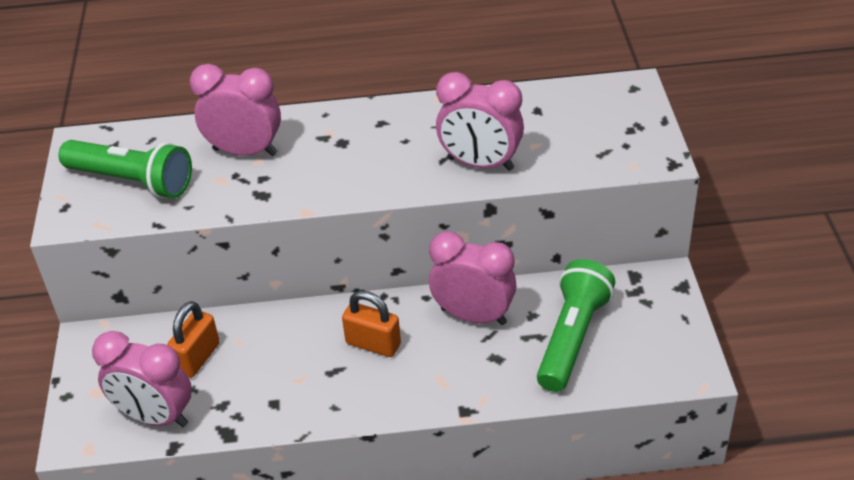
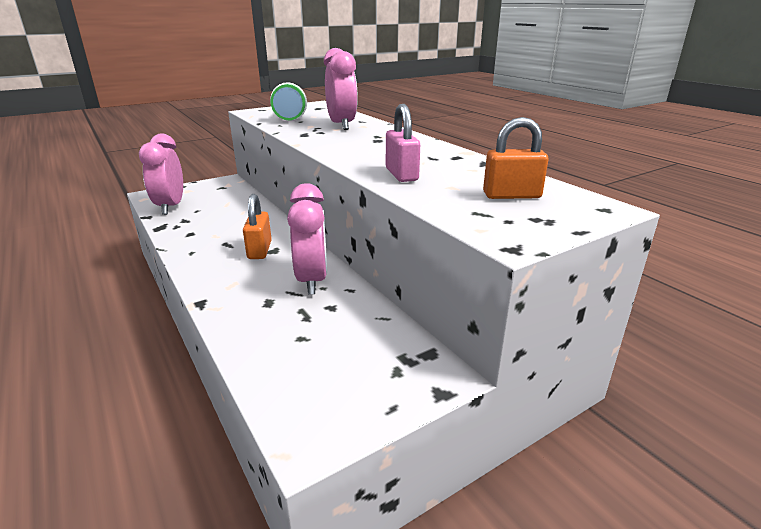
camera: 60 degrees right, 15 degrees down
orange padlock [167,301,219,378] -> orange padlock moved to [483,117,549,199]
pink clock [436,72,524,171] -> pink padlock [386,104,420,182]
green flashlight [537,259,615,392] -> none

